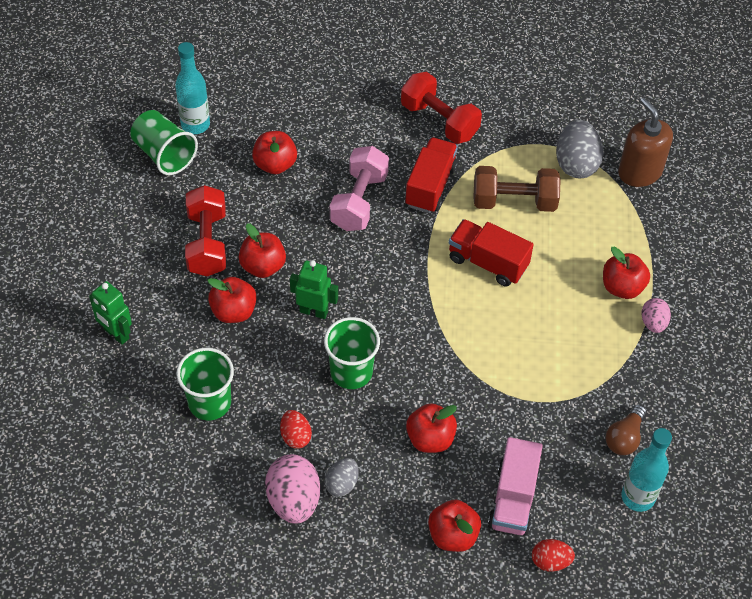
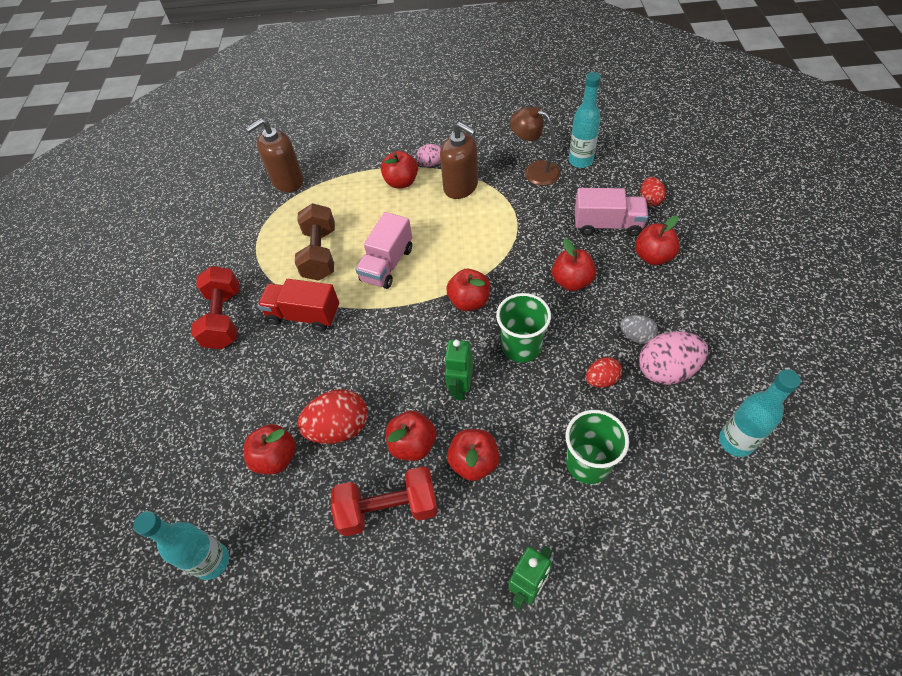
camera: 90 degrees left, 0 degrees up
green cup [130,110,198,175] -> none
pink dumbbell [330,146,389,231] -> none
red dumbbell [401,72,482,144] -> red dumbbell turned 45 degrees counterclockwise [191,266,239,349]
red truck [449,219,534,287] -> pink truck [355,212,412,289]
grey egg [556,120,604,178] -> none
brown light bulb [606,405,646,455] -> brown lamp [510,107,560,186]
none -> red egg [297,389,368,444]
none -> brown soap dispenser [440,122,478,199]
none -> red apple [446,269,490,311]
none -> turquoise bottle [719,370,801,457]

